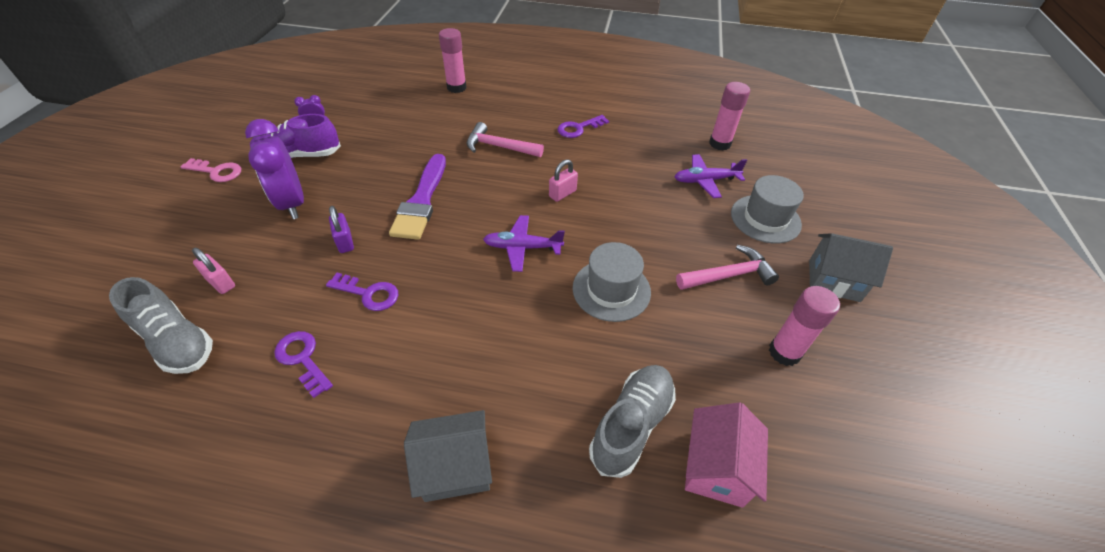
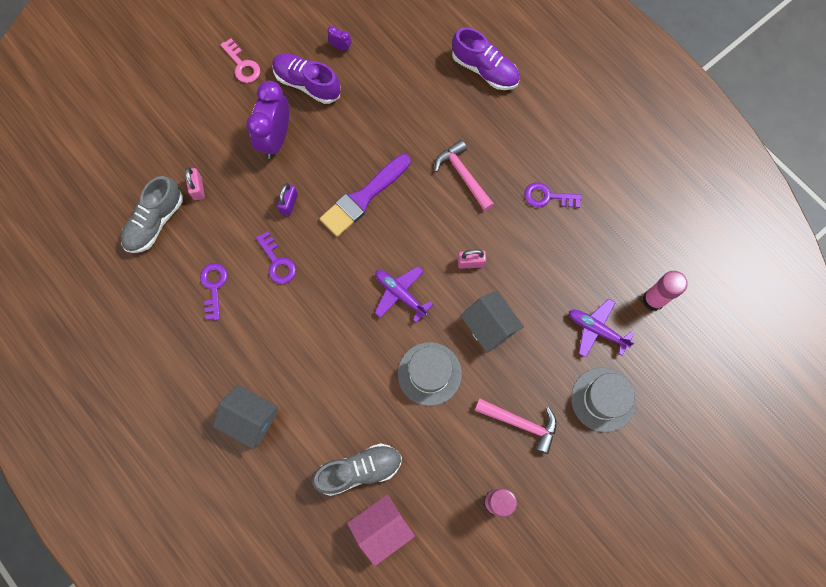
camera: 40 degrees right, 25 degrees up
grey shoe [109,277,213,374] -> grey shoe turned 45 degrees clockwise [121,176,183,253]
pink glue stick [439,28,466,93] -> purple shoe [452,28,520,90]
grey house [809,233,893,302] -> grey house moved to [460,291,524,353]

